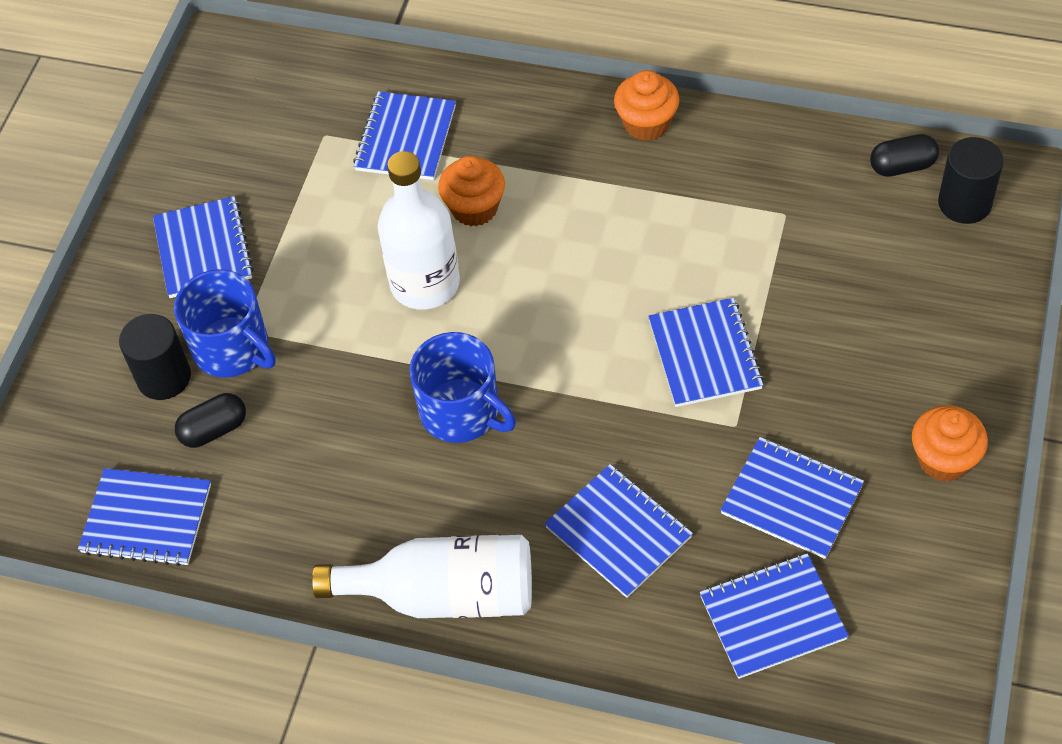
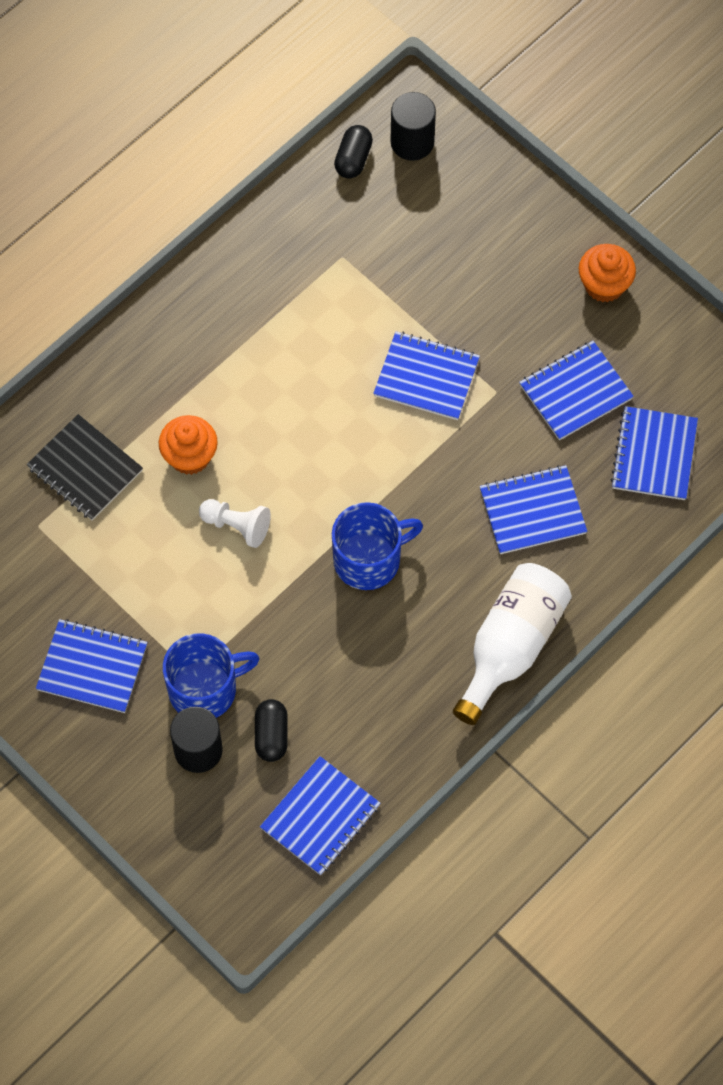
camera: 65 degrees left, 10 degrees up
blue notebook [353,91,456,180] -> black notebook [27,414,143,520]
white bottle [378,151,460,310] -> white pawn [199,499,271,548]
orange cupcake [614,70,679,141] -> none

